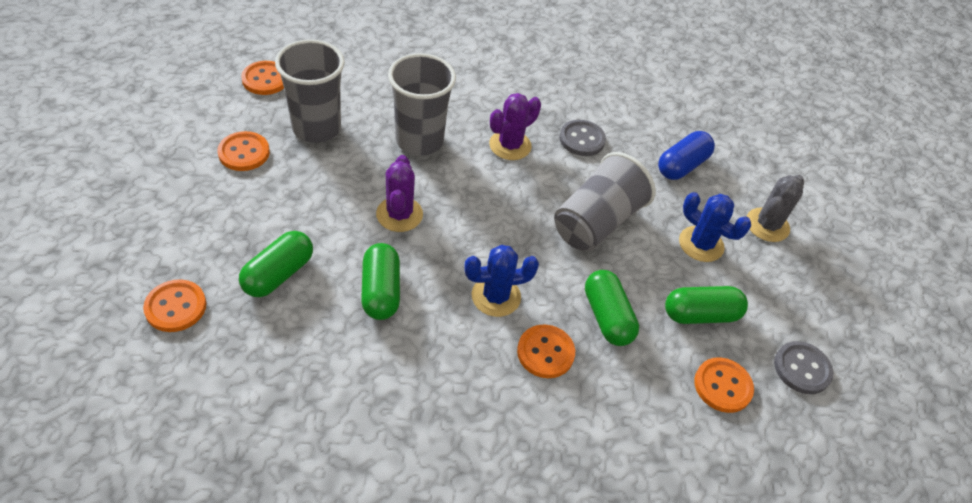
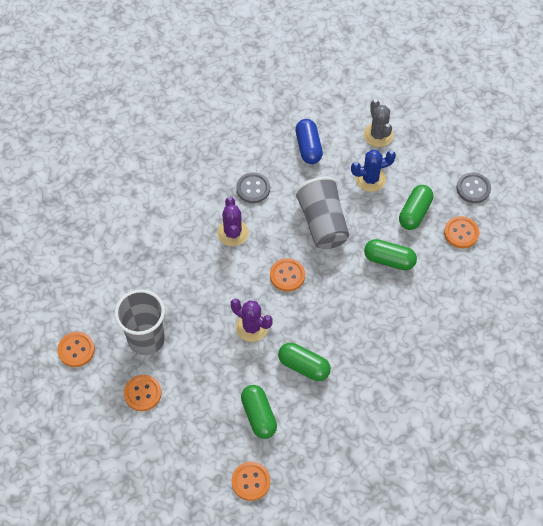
camera: 50 degrees left, 10 degrees up
grey cup [388,53,456,156] -> none
blue cactus [464,245,539,317] -> none
orange button [517,324,575,378] -> orange button moved to [270,258,305,291]

